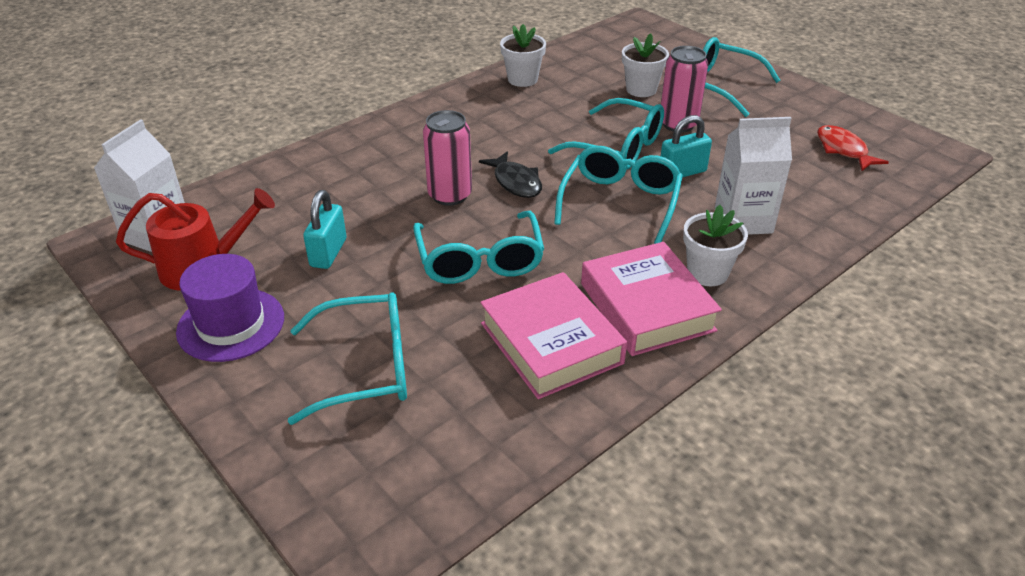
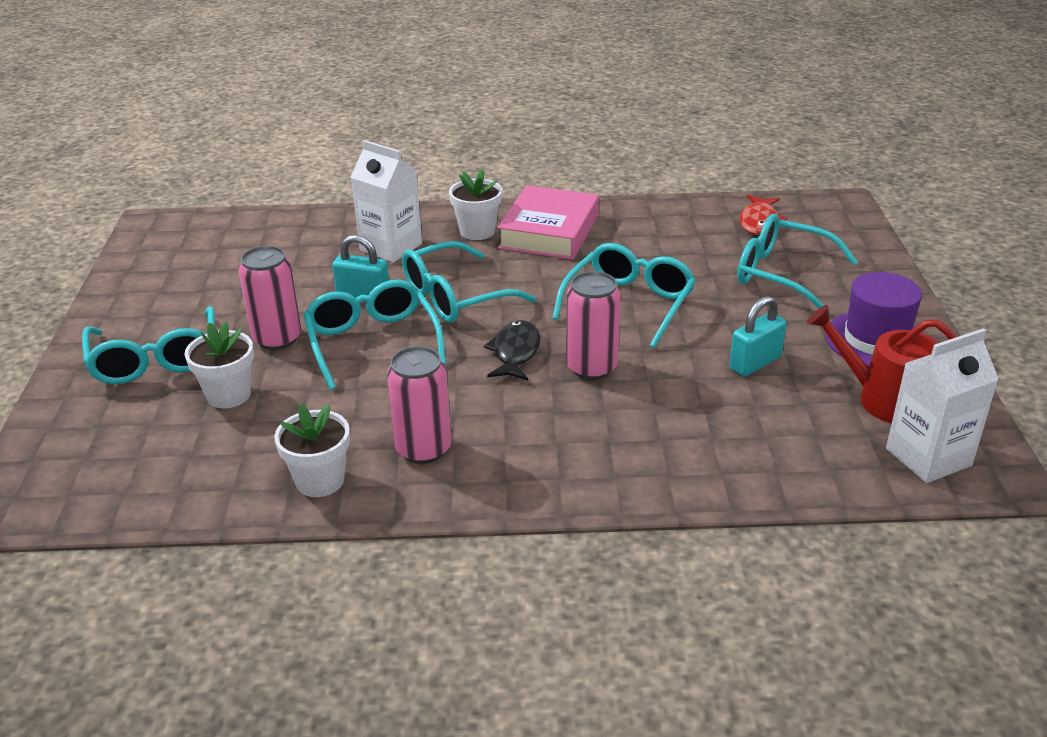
camera: 140 degrees left, 5 degrees down
pink book [480,272,627,399] -> none
red fish [817,125,889,171] -> red fish moved to [739,195,787,235]
none -> pink can [387,346,451,464]

